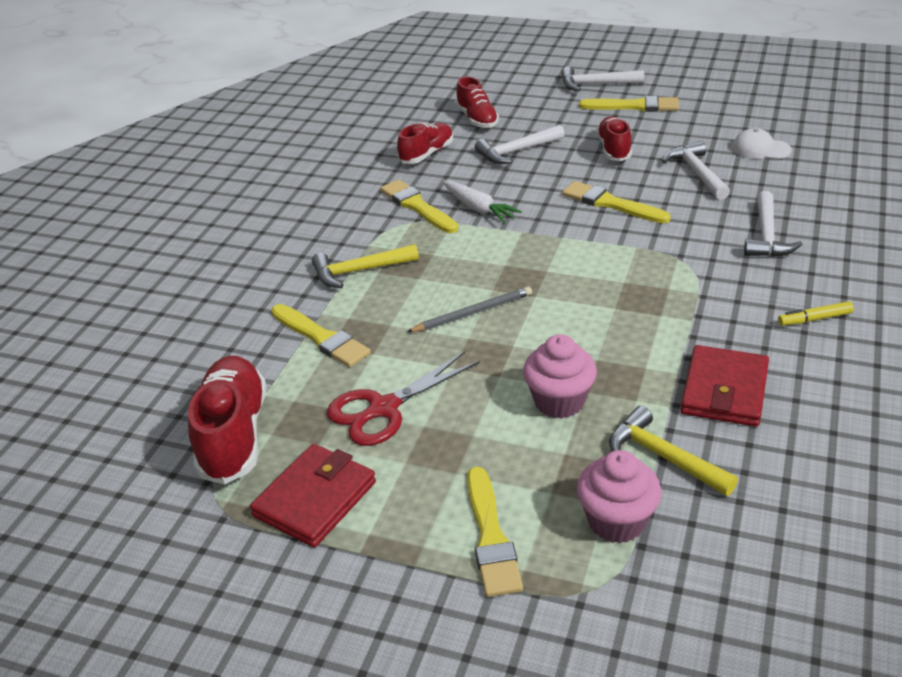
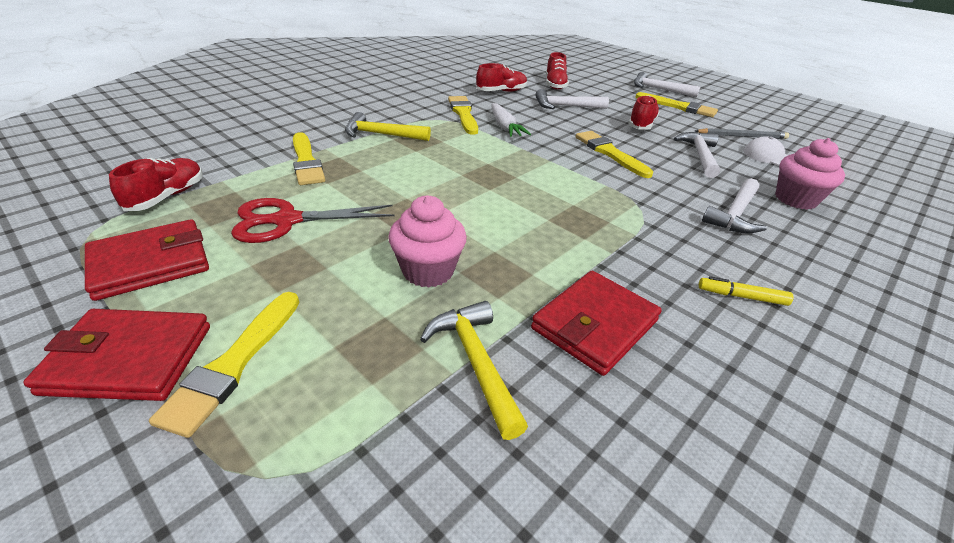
camera: 20 degrees right, 0 degrees up
red shoe [188,356,267,484] -> red shoe [109,158,203,211], size x0.62
grey pencil [407,286,532,332] -> grey pencil moved to [695,128,789,139]
pink cupcake [577,450,662,543] -> pink cupcake moved to [775,138,845,210]
none -> red wallet [23,309,210,401]

